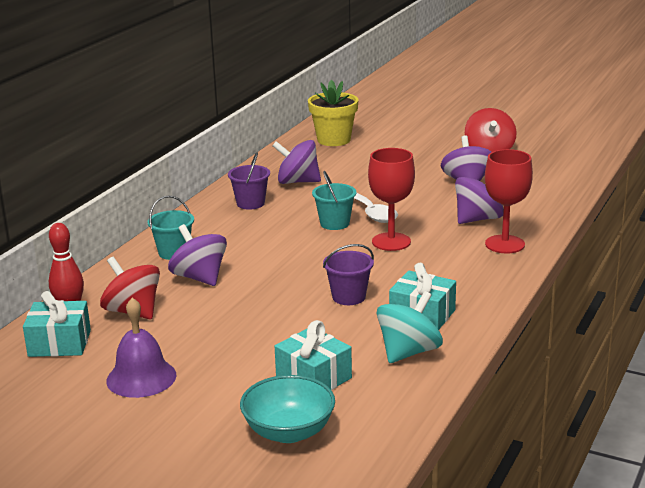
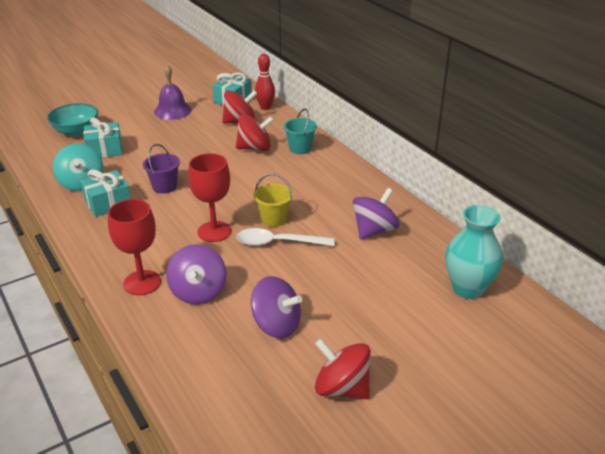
camera: 120 degrees right, 10 degrees up
purple spinning top [168,224,227,286] -> red spinning top [236,114,274,151]
purple bucket [228,152,270,210] -> none
yellow flower pot [308,80,359,146] -> turquoise vase [445,205,503,299]
turquoise bucket [312,171,356,230] -> yellow bucket [253,173,293,227]

